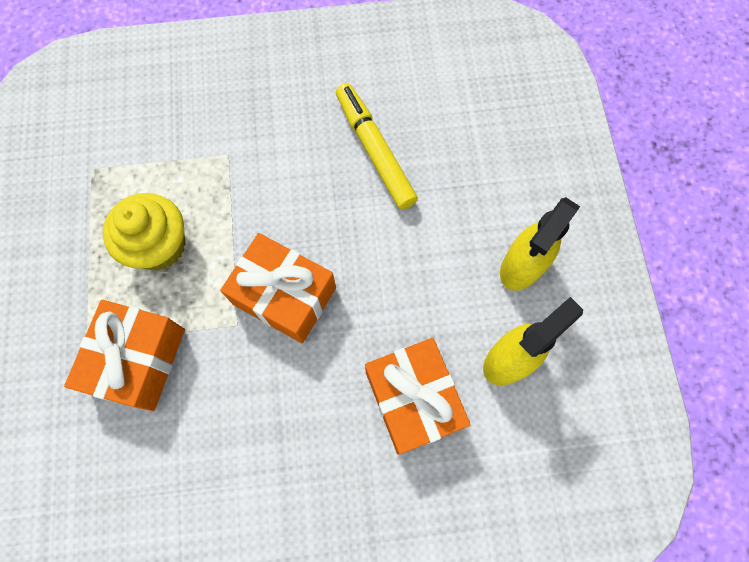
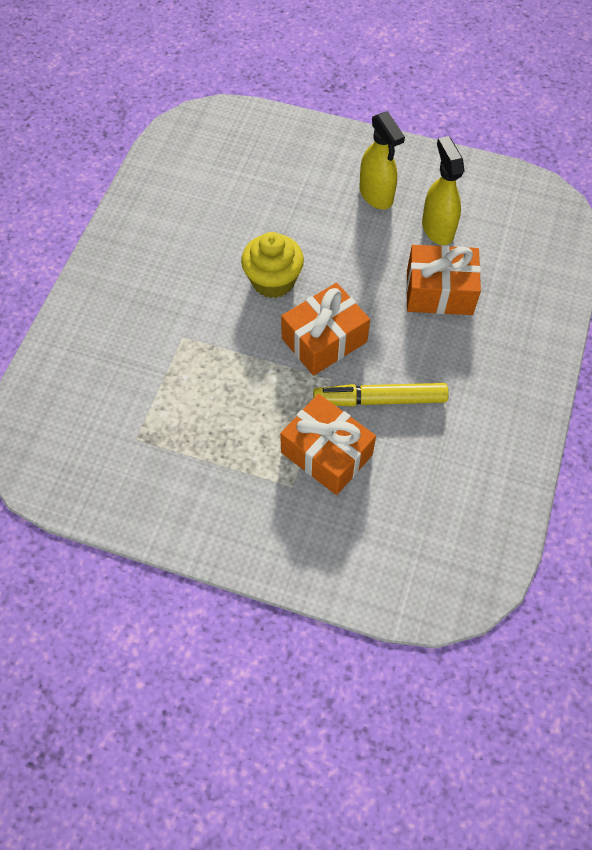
camera: 65 degrees left, 10 degrees down
yellow cupcake [103,193,186,270] -> yellow cupcake moved to [241,232,304,298]
yellow marker [336,83,418,210] -> yellow marker moved to [313,383,449,407]

